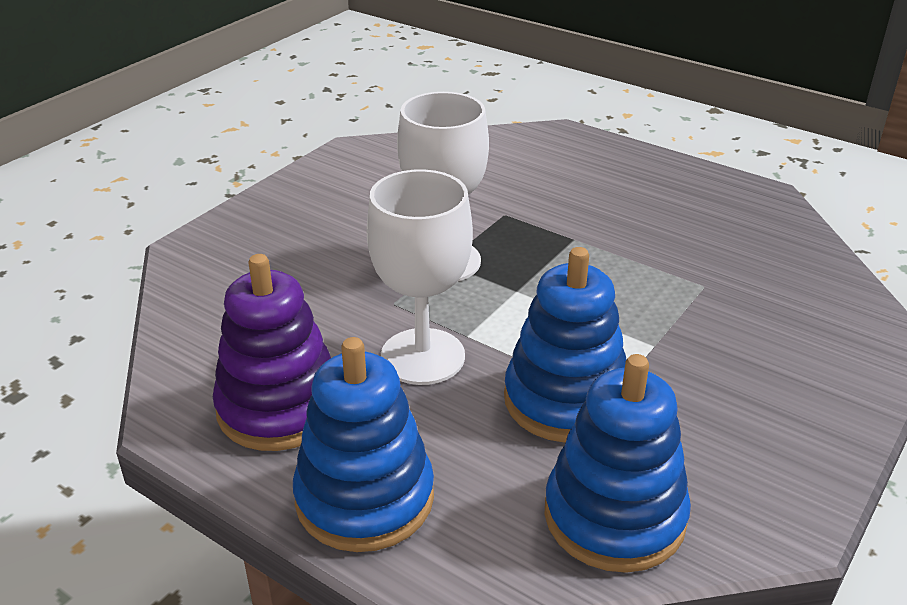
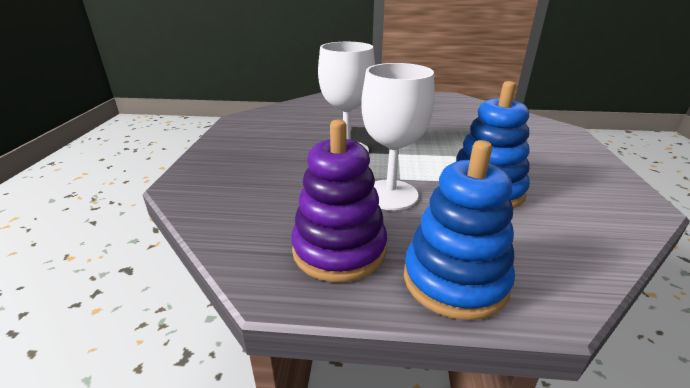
camera: 30 degrees left, 5 degrees down
blue stacking toy [545,354,691,573] -> none

